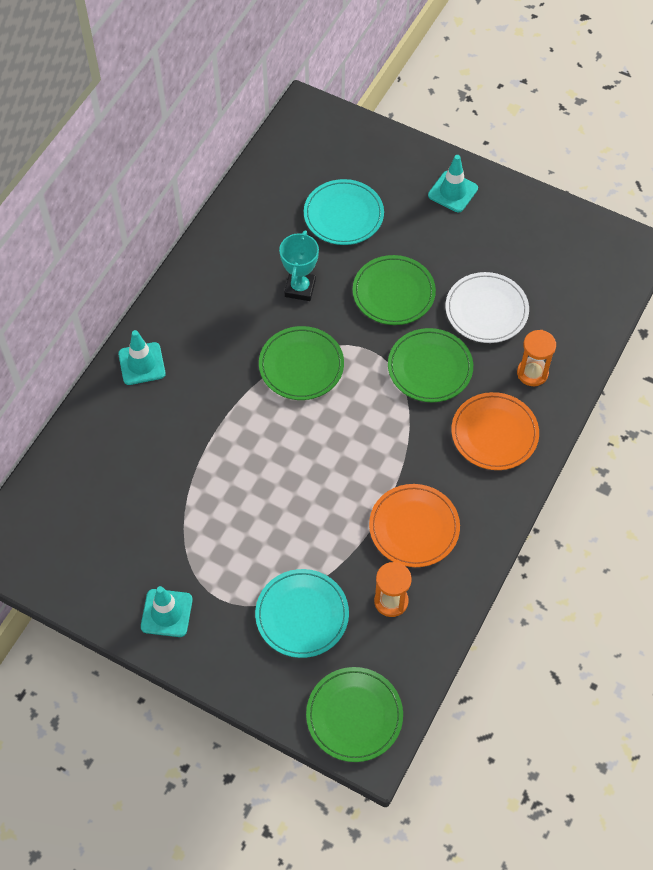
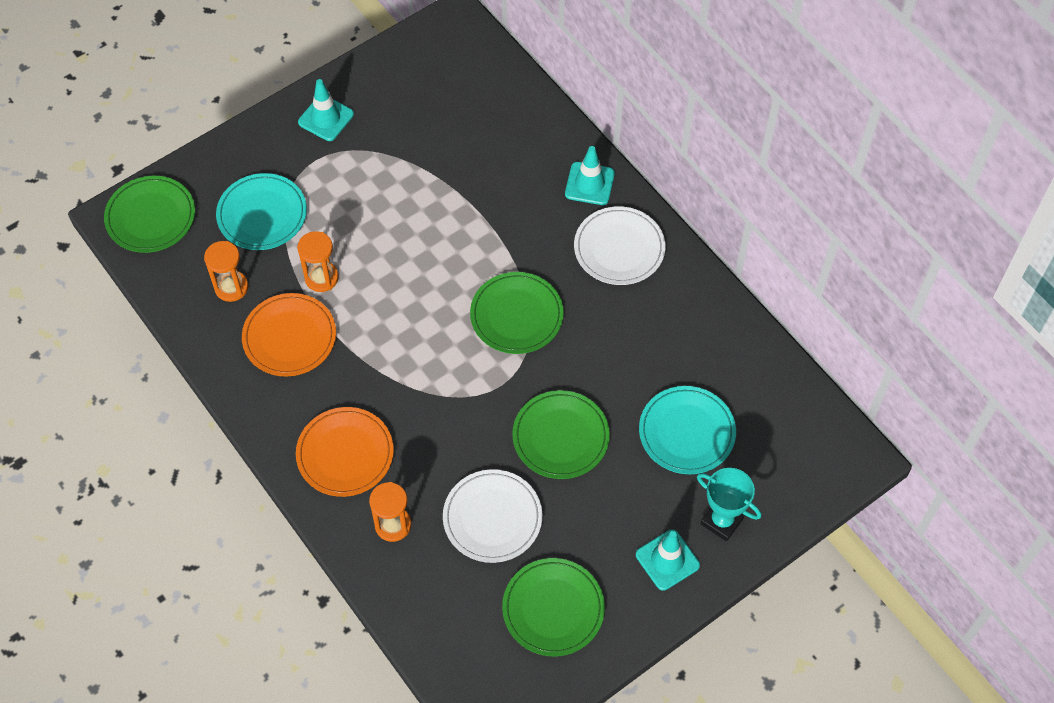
camera: 115 degrees right, 0 degrees up
turquoise trophy [279,231,319,301] -> turquoise trophy moved to [697,468,761,541]
green plate [388,328,473,402] -> green plate moved to [502,558,605,657]
none -> orange hourglass [297,231,339,292]
none -> white plate [574,206,666,285]

